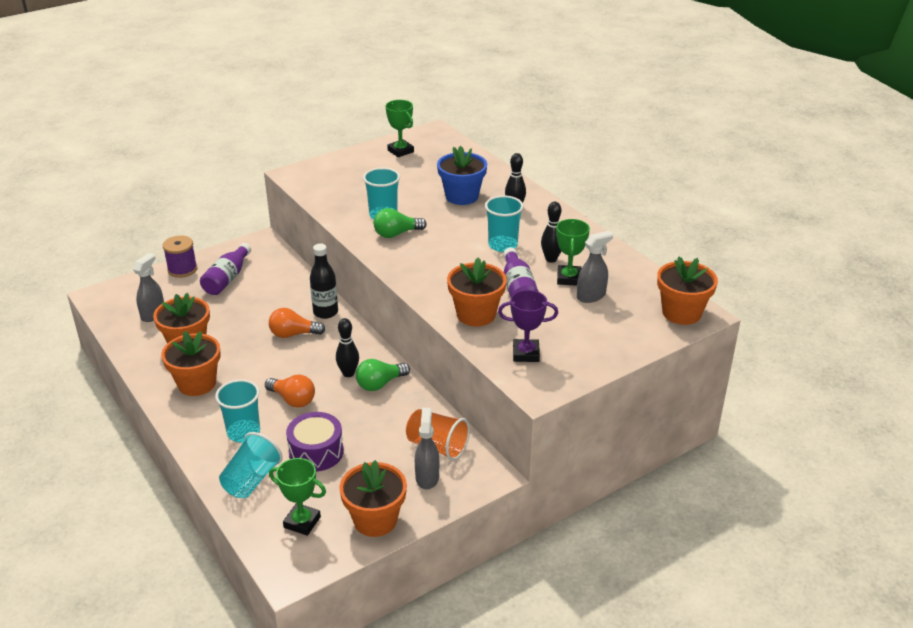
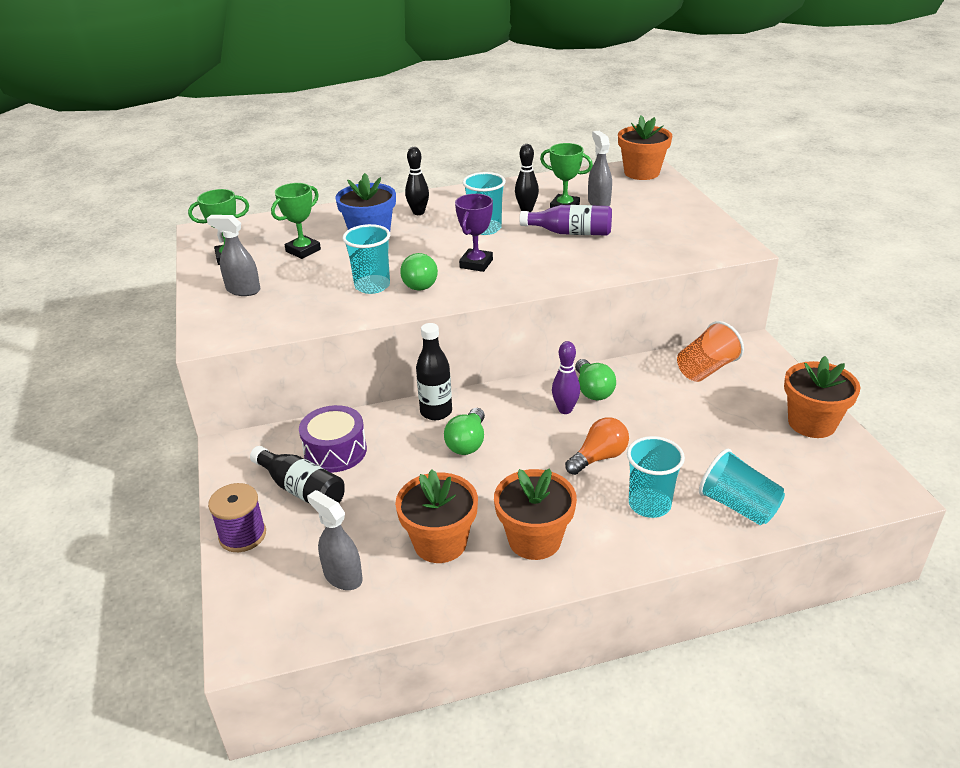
camera: 70 degrees left, 0 degrees up
purple bottle [200,243,251,295] -> black bottle [250,446,345,504]
orange light bulb [269,308,326,338] -> green light bulb [444,408,485,455]
green trophy [269,458,326,536] -> green trophy moved to [271,183,321,259]
purple drum [286,412,344,472] -> purple drum moved to [299,405,367,473]
black bowling pin [336,318,359,377] -> purple bowling pin [552,341,580,414]
grey spray bottle [415,408,439,490] -> grey spray bottle moved to [206,215,260,296]
orange flower pot [447,258,507,326] -> none
purple trophy [498,290,558,362] -> purple trophy moved to [455,194,493,272]

